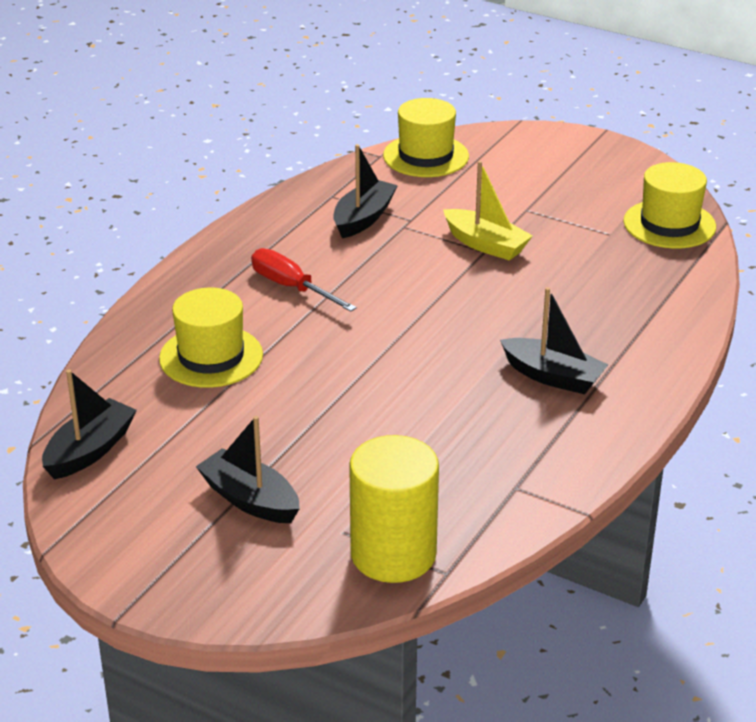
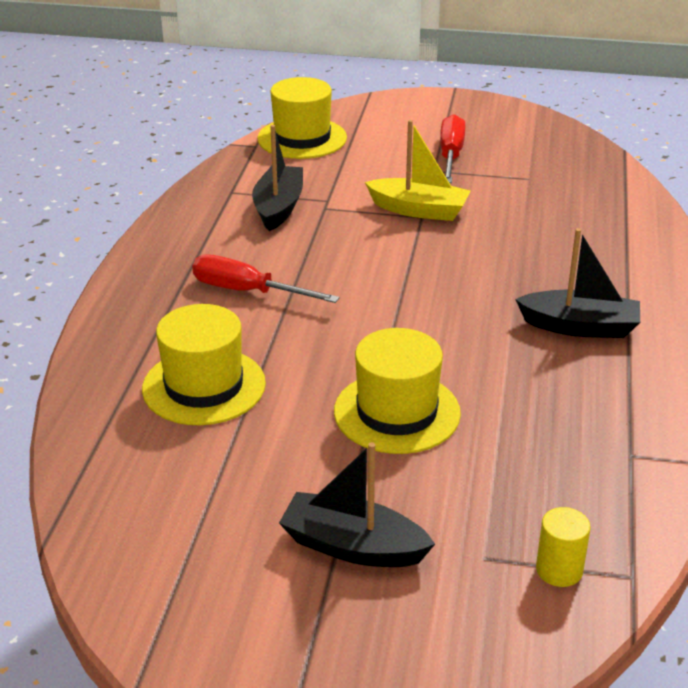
camera: 20 degrees left, 0 degrees up
black boat [42,369,137,479] -> none
yellow cylinder [349,435,439,583] -> yellow cylinder [536,507,591,587], size x0.44
yellow hat [624,162,716,249] -> yellow hat moved to [334,328,461,454]
none -> red screwdriver [440,114,465,183]

